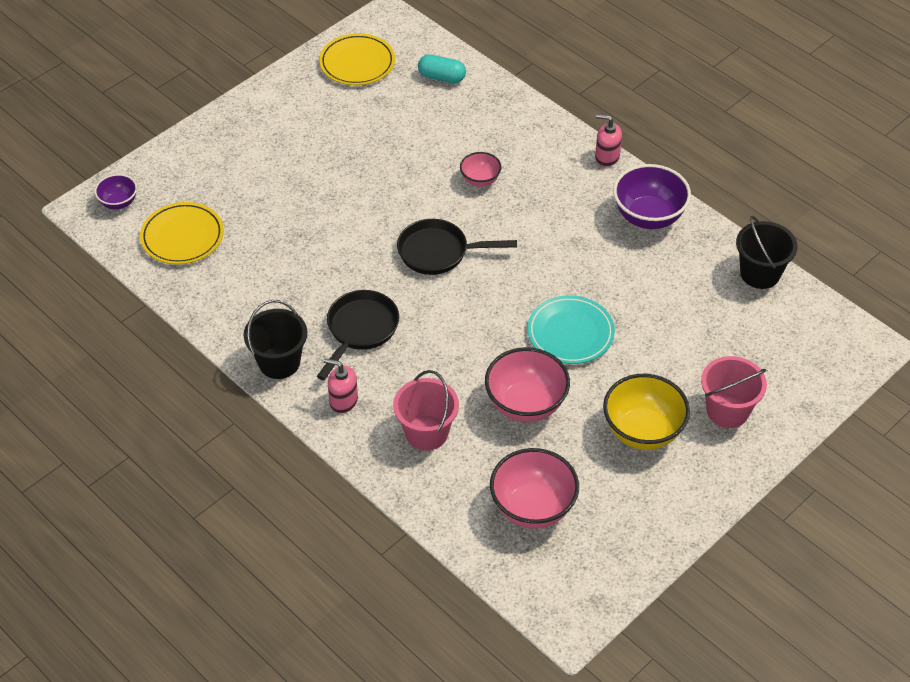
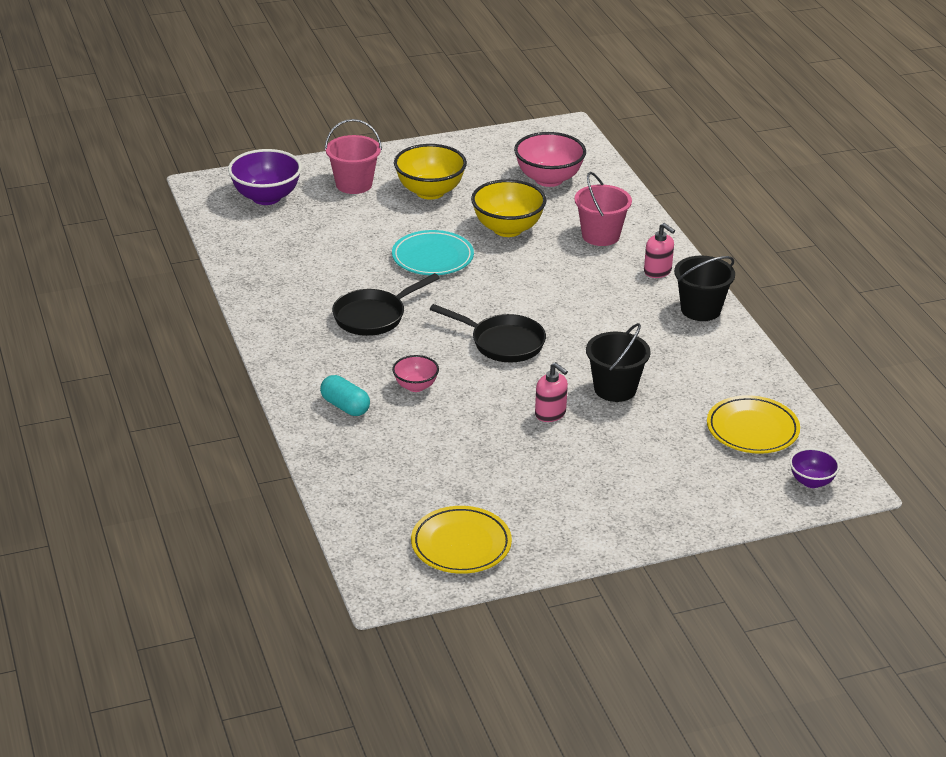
camera: 155 degrees left, 15 degrees down
black pan [317,290,399,380] -> black pan moved to [332,273,440,336]
turquoise capsule [418,54,466,83] -> turquoise capsule moved to [320,375,370,416]
pink bowl [485,347,570,422] -> yellow bowl [471,179,546,237]
pink soap dispenser [595,114,622,167] -> pink soap dispenser moved to [535,362,568,422]
purple bowl [613,164,691,229] -> purple bowl moved to [228,149,302,205]
black bucket [736,216,798,289] -> black bucket moved to [586,323,651,402]

